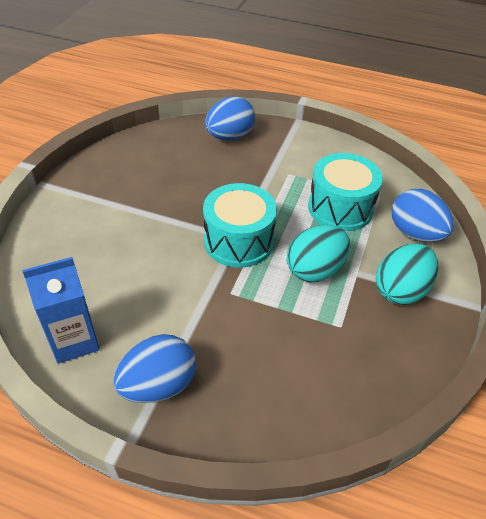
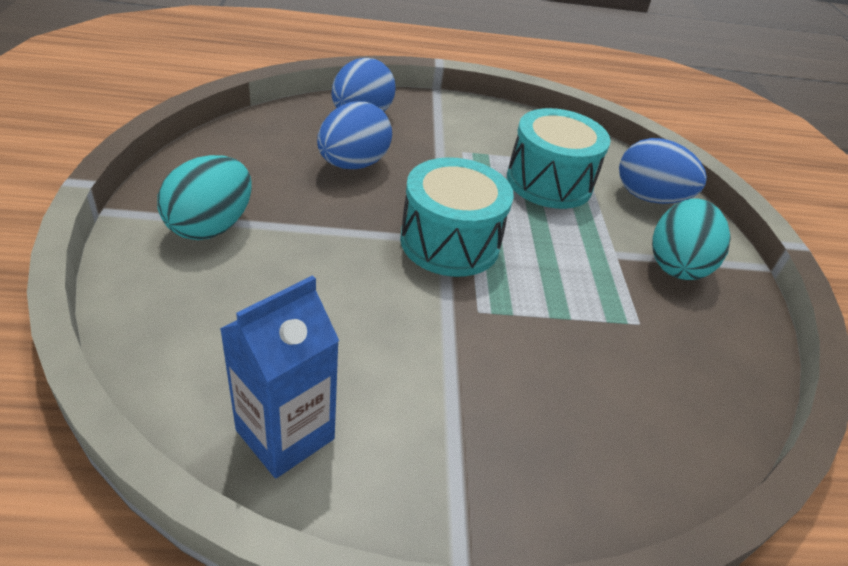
camera: 25 degrees left, 5 degrees down
blue egg [113,334,196,403] -> blue egg moved to [317,101,392,169]
turquoise egg [287,225,350,282] -> turquoise egg moved to [157,155,252,240]

